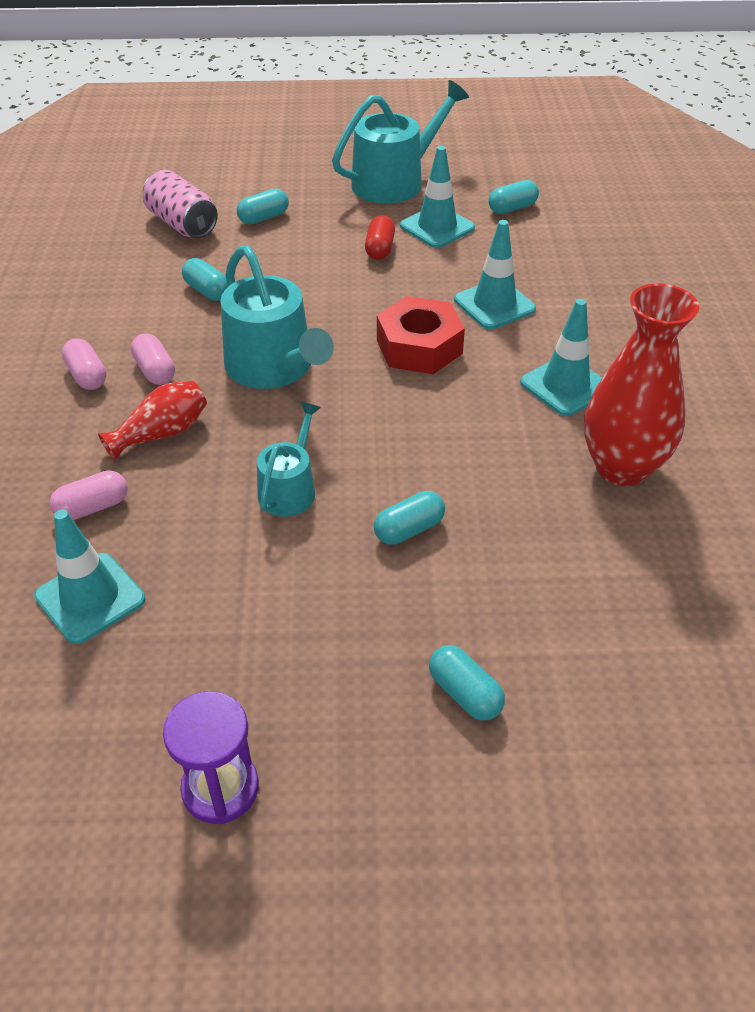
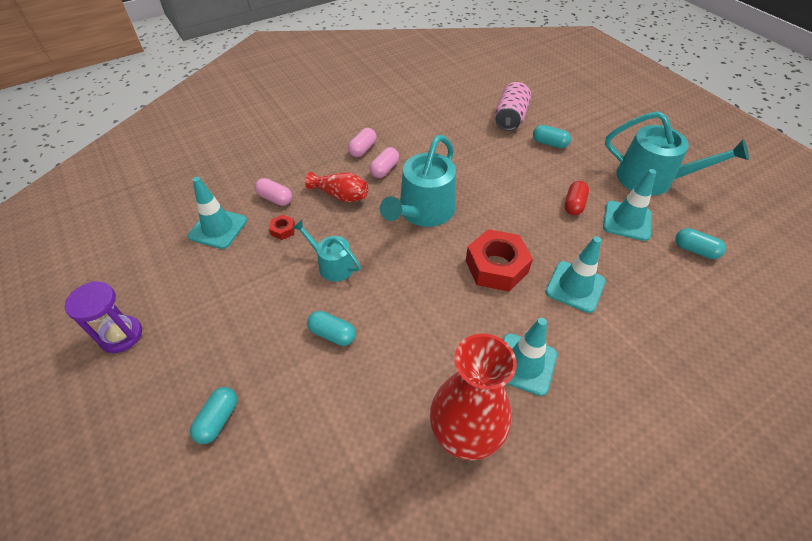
camera: 60 degrees right, 5 degrees up
turquoise capsule [182,258,228,301] -> none
turquoise watering can [257,402,321,517] -> turquoise watering can turned 135 degrees counterclockwise [293,220,361,282]
red capsule [365,215,395,260] -> red capsule turned 45 degrees counterclockwise [565,181,589,215]
none -> red nut [269,215,295,240]

